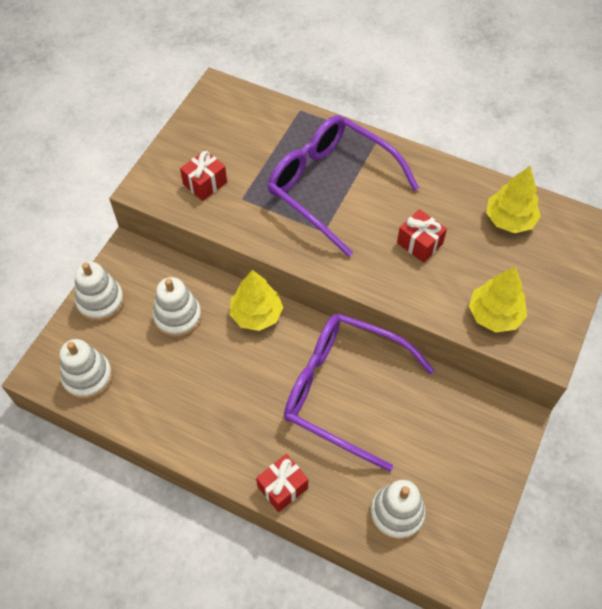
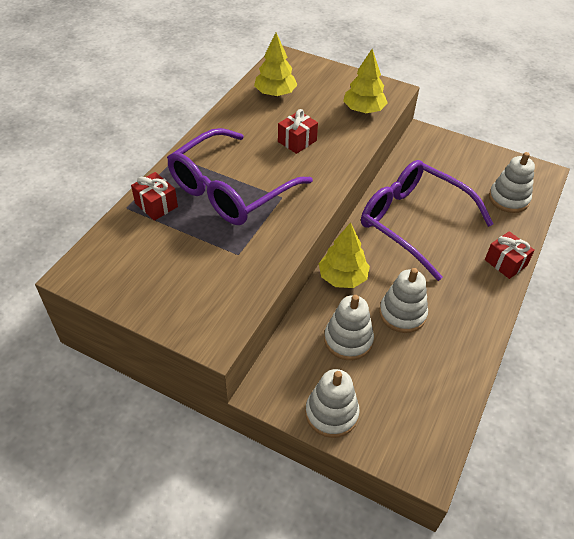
camera: 90 degrees left, 10 degrees down
white stacking toy [60,339,113,400] -> white stacking toy moved to [379,268,428,333]
red gift [180,150,227,201] -> red gift moved to [131,172,178,221]
purple glasses [284,313,434,472] -> purple glasses turned 105 degrees clockwise [361,160,494,281]

